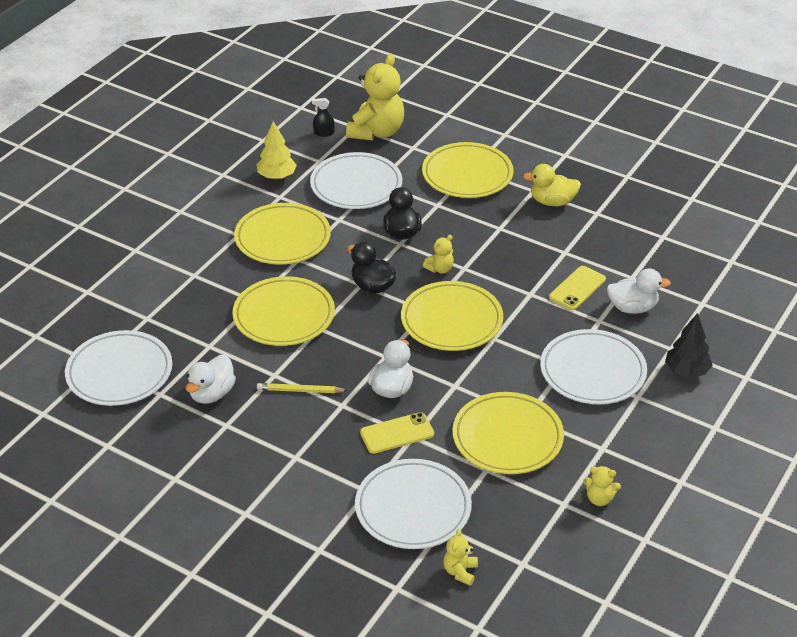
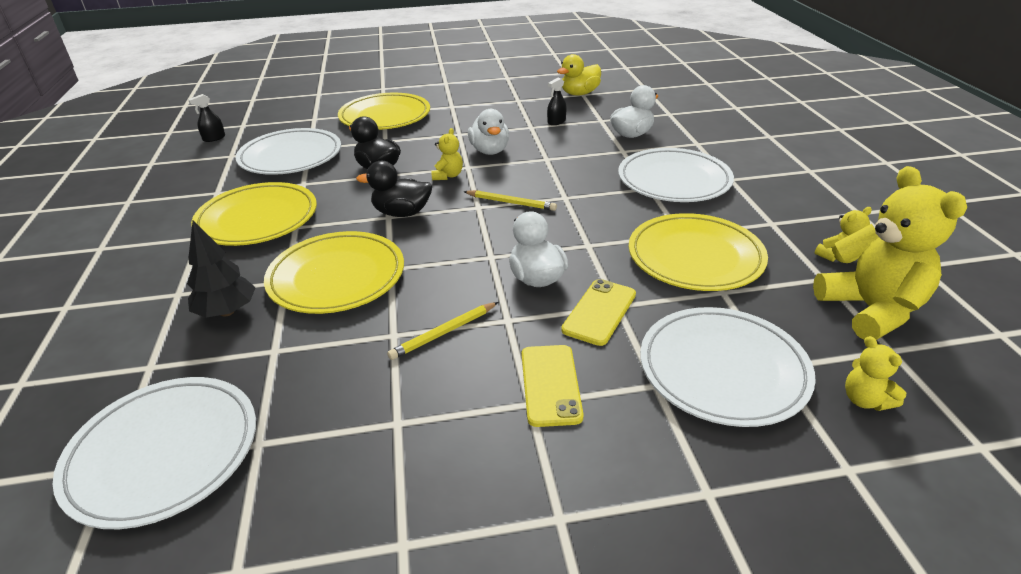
camera: 40 degrees left, 5 degrees down
white duck [186,355,236,404] -> white duck moved to [468,109,509,155]
yellow tree [257,121,297,180] -> none
yellow teddy bear [346,54,404,140] -> yellow teddy bear moved to [813,166,967,340]
yellow plate [401,281,503,351] -> yellow pencil [463,190,557,211]
yellow duck [523,164,581,206] -> yellow duck moved to [557,54,601,96]
yellow phone [549,266,606,310] -> yellow phone moved to [522,345,584,427]
black tree [665,313,713,378] -> black tree moved to [187,220,256,318]
none -> black spray bottle [547,78,567,125]

